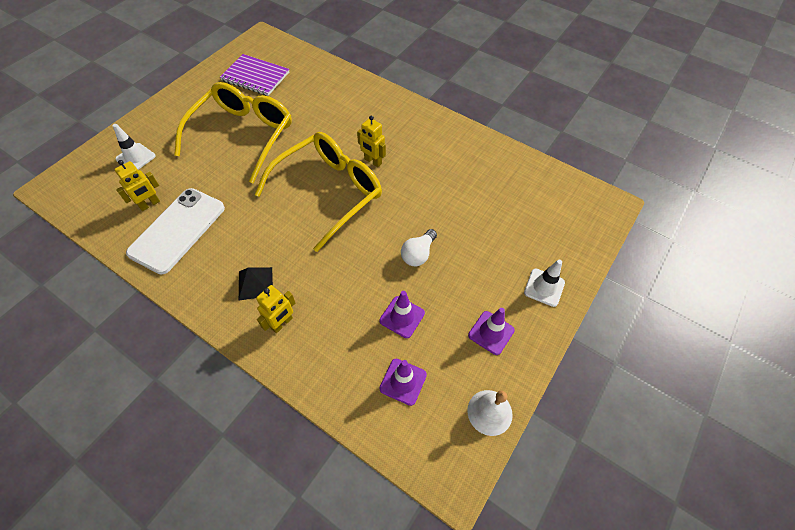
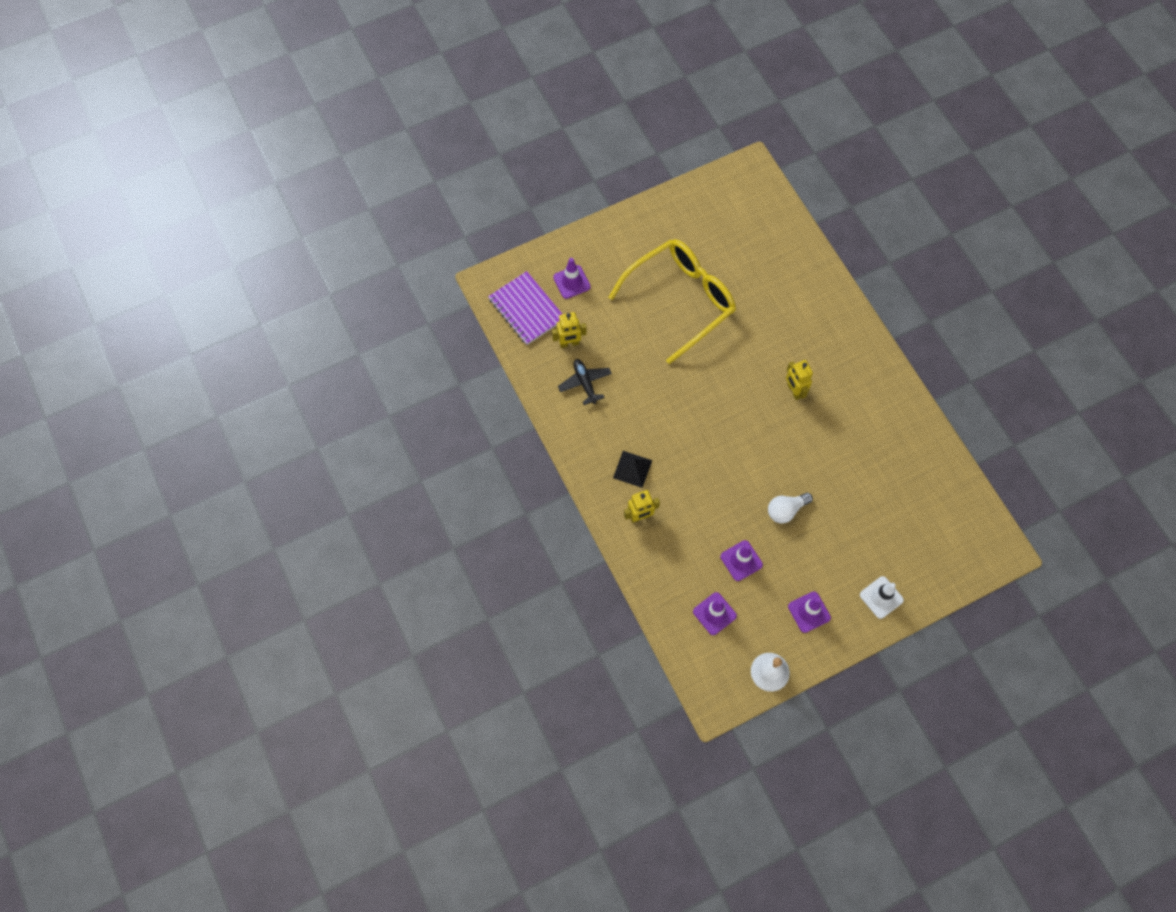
camera: 30 degrees right, 10 degrees up
white traffic cone [113,124,155,169] -> purple traffic cone [553,258,591,299]
white phone [126,188,225,275] -> black plane [558,359,612,405]
purple notebook [220,54,289,96] -> purple notebook moved to [488,271,562,345]
yellow glasses [254,132,382,252] -> none

